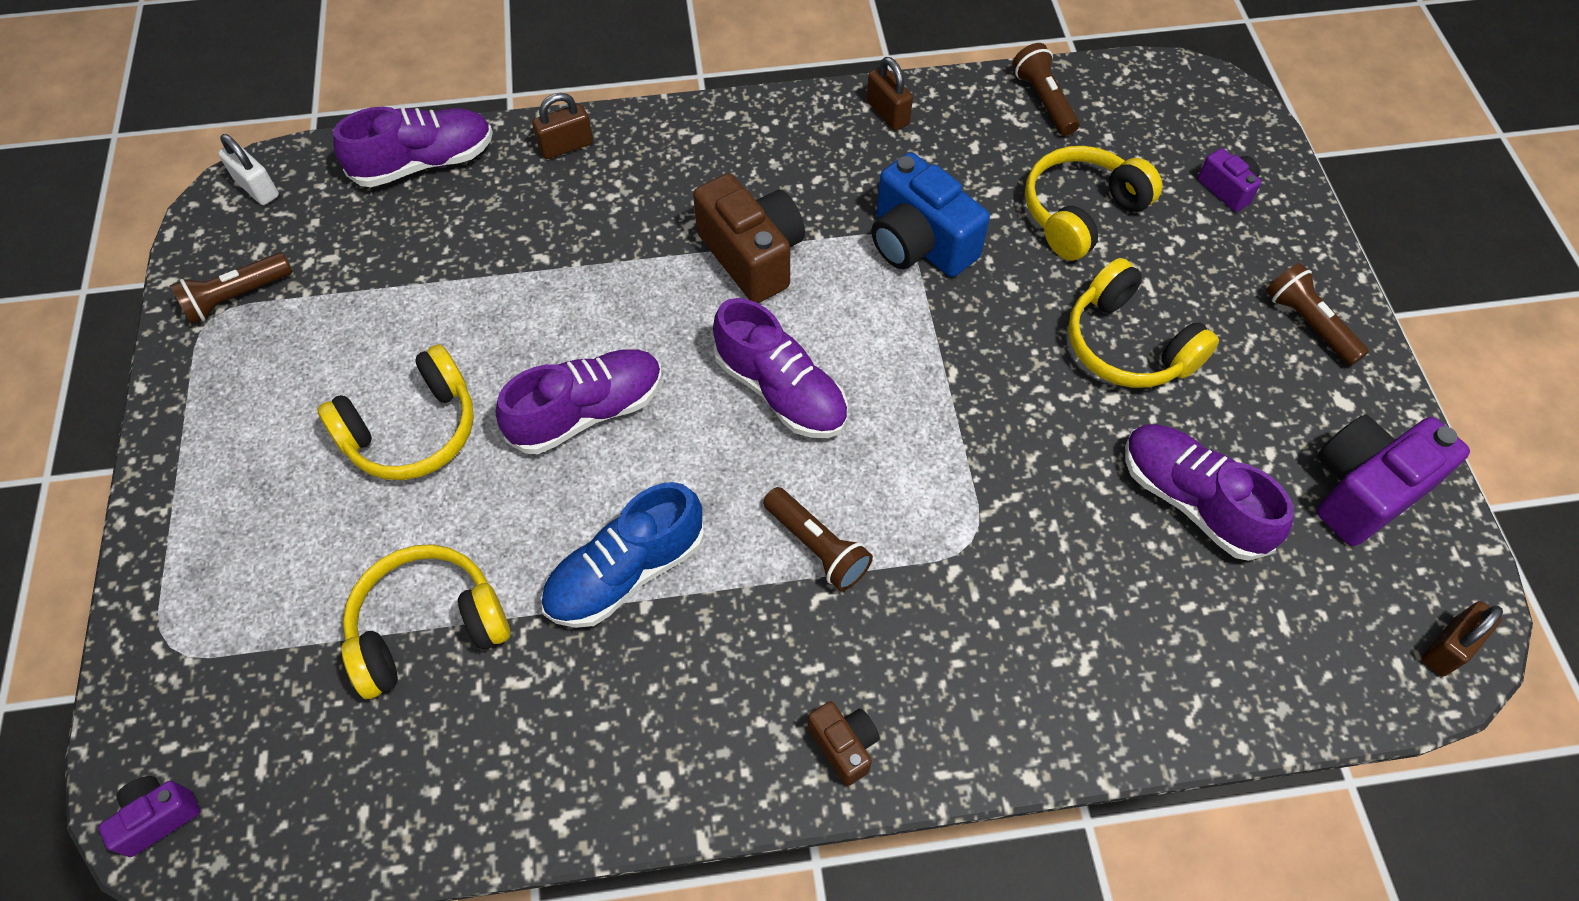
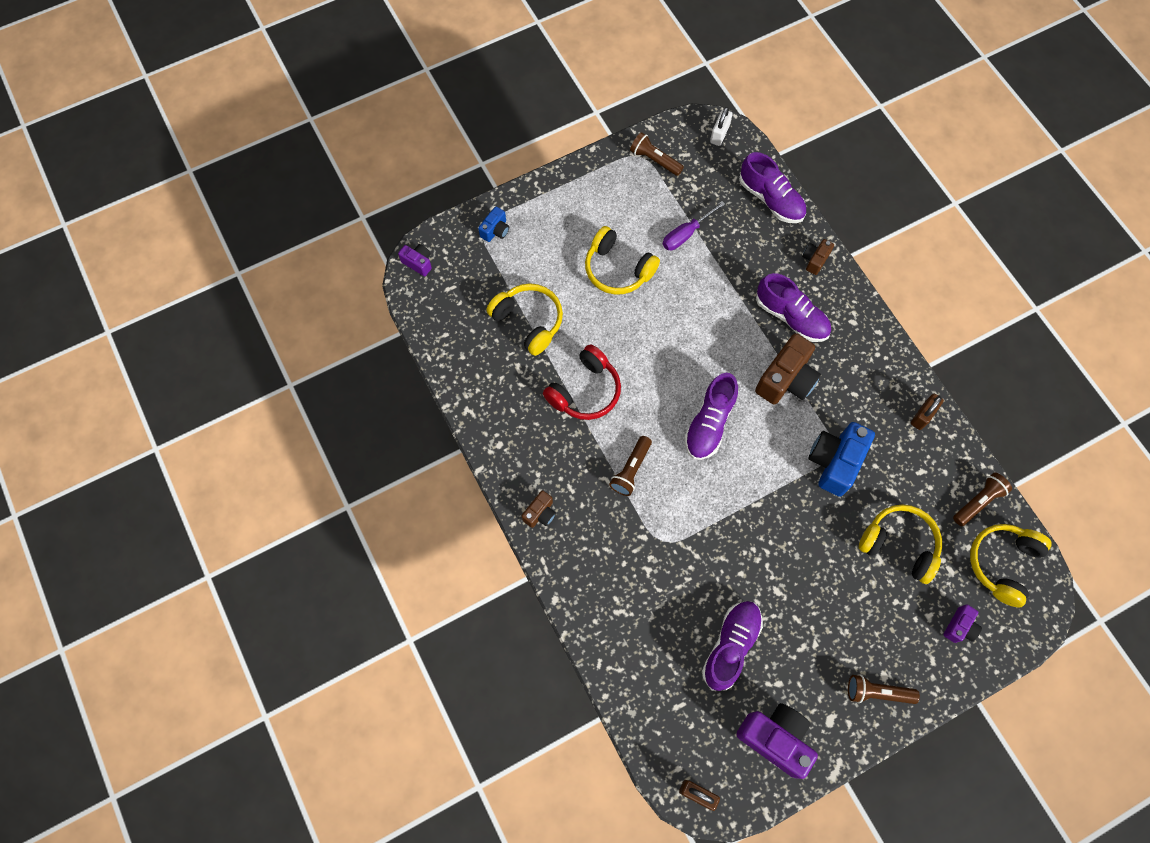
camera: 70 degrees right, 10 degrees up
purple shoe [496,349,662,454] -> purple shoe moved to [756,273,831,342]
brown padlock [532,93,593,159] -> brown camera [802,239,834,275]
blue shoe [541,482,705,628] -> red headphones [543,345,621,420]
yellow headphones [1068,258,1219,388] -> yellow headphones moved to [970,524,1052,608]
brown flashlight [1266,263,1369,366] -> brown flashlight turned 120 degrees counterclockwise [848,675,920,704]
none -> blue camera [478,206,509,242]
none -> purple screwdriver [663,201,725,250]

